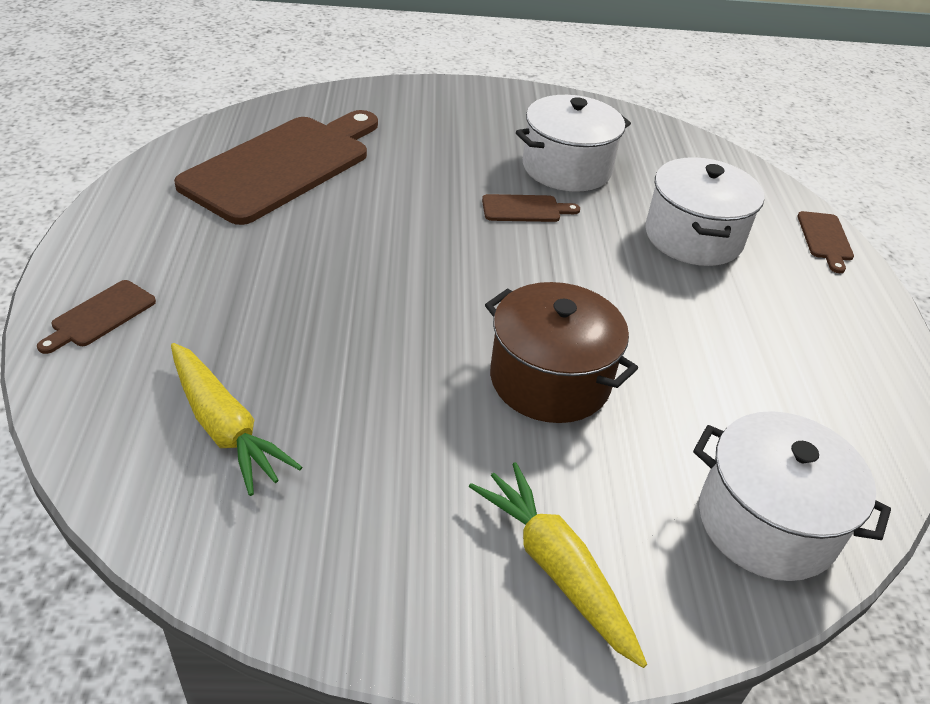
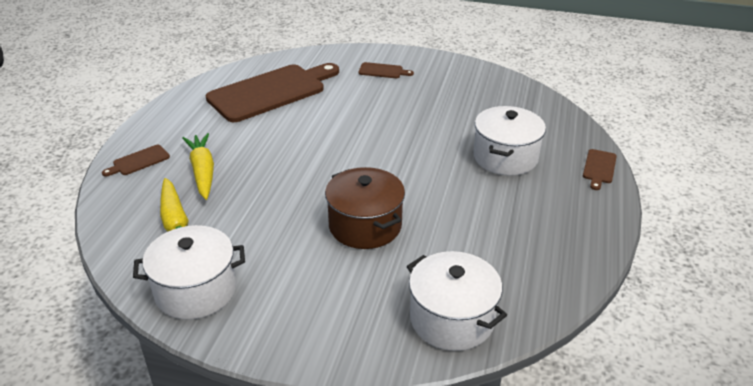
camera: 20 degrees right, 5 degrees down
yellow carrot [469,462,647,668] -> yellow carrot moved to [182,133,214,200]
brown cutting board [482,194,580,222] -> brown cutting board moved to [358,62,414,78]
white pot [516,95,631,192] -> white pot moved to [133,225,245,319]

